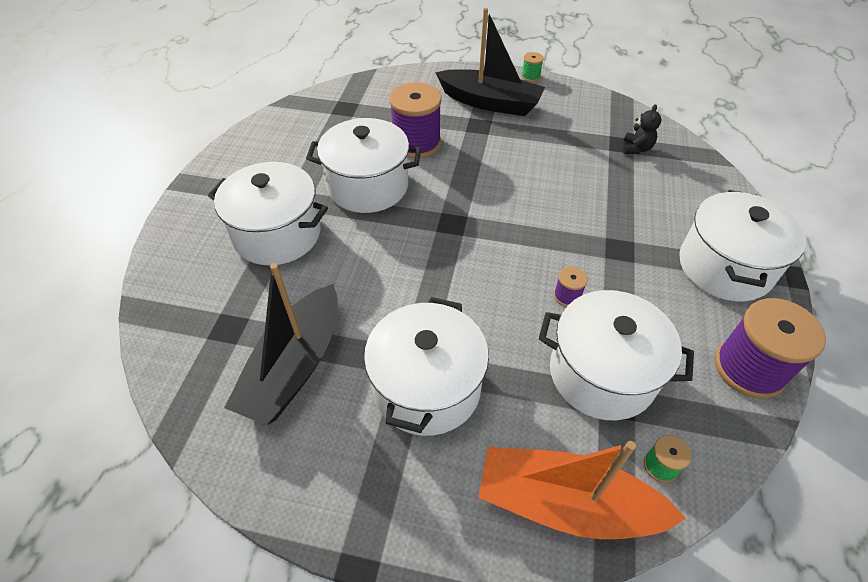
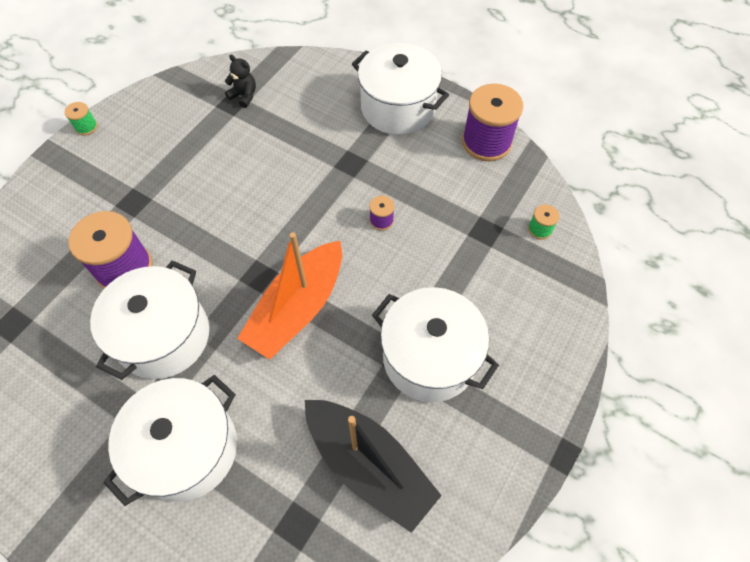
camera: 70 degrees left, 10 degrees up
black boat [435,8,545,116] -> none
orange boat [478,441,686,539] -> orange boat moved to [237,232,342,360]
white pot [539,290,694,420] -> none

